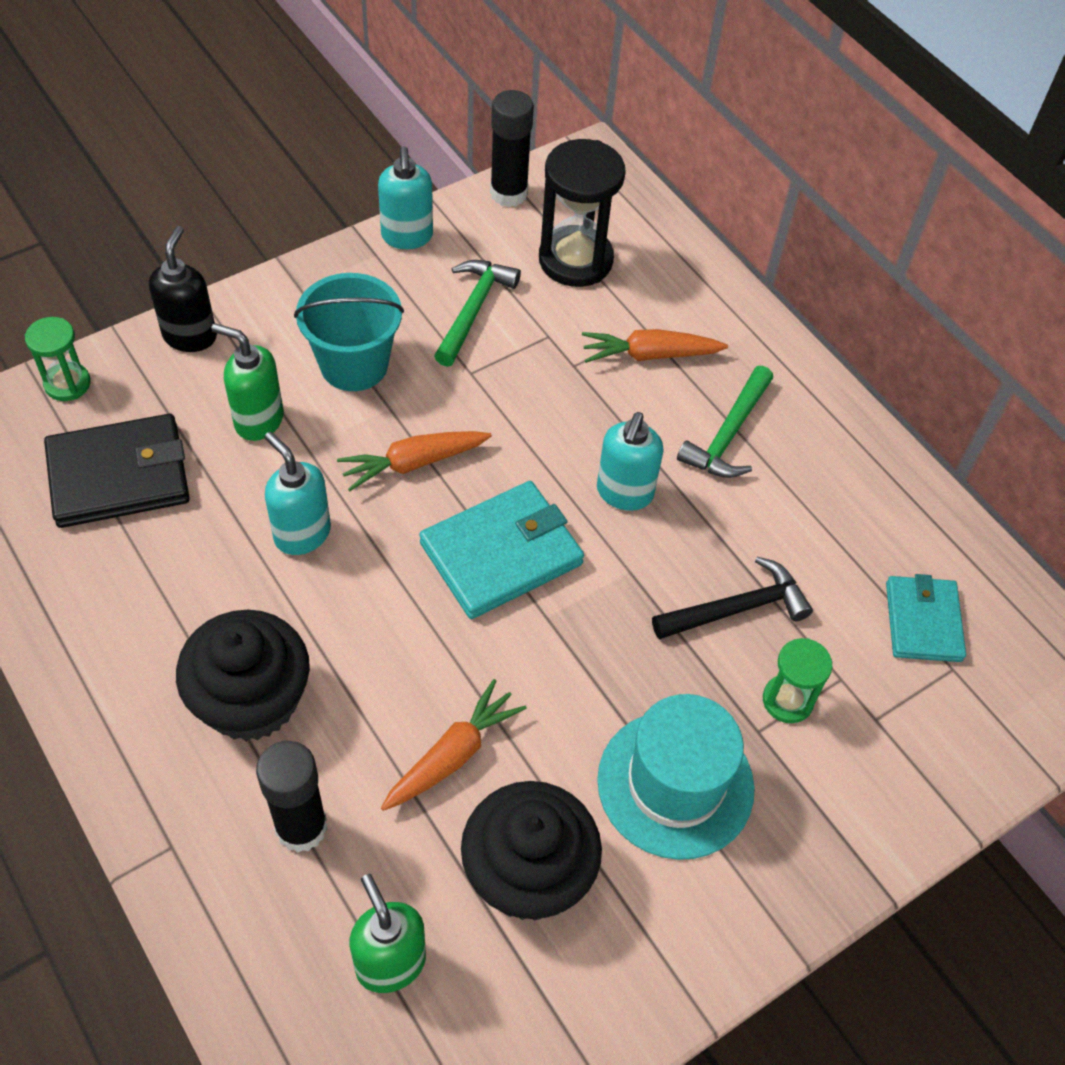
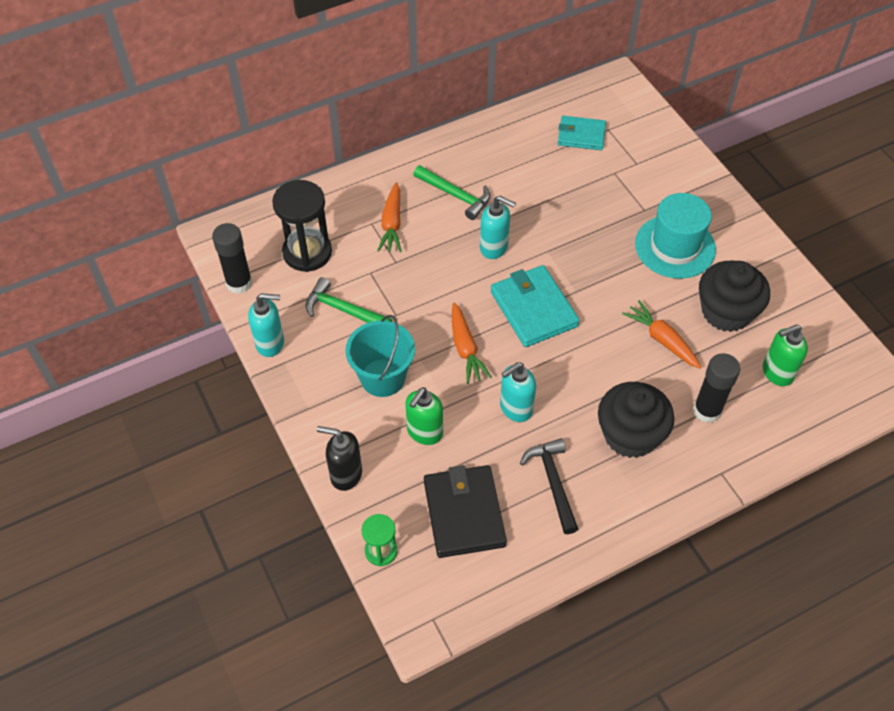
camera: 80 degrees left, 0 degrees up
black hammer [652,557,813,639] -> black hammer moved to [520,438,578,534]
green hourglass [763,638,832,723] -> none

